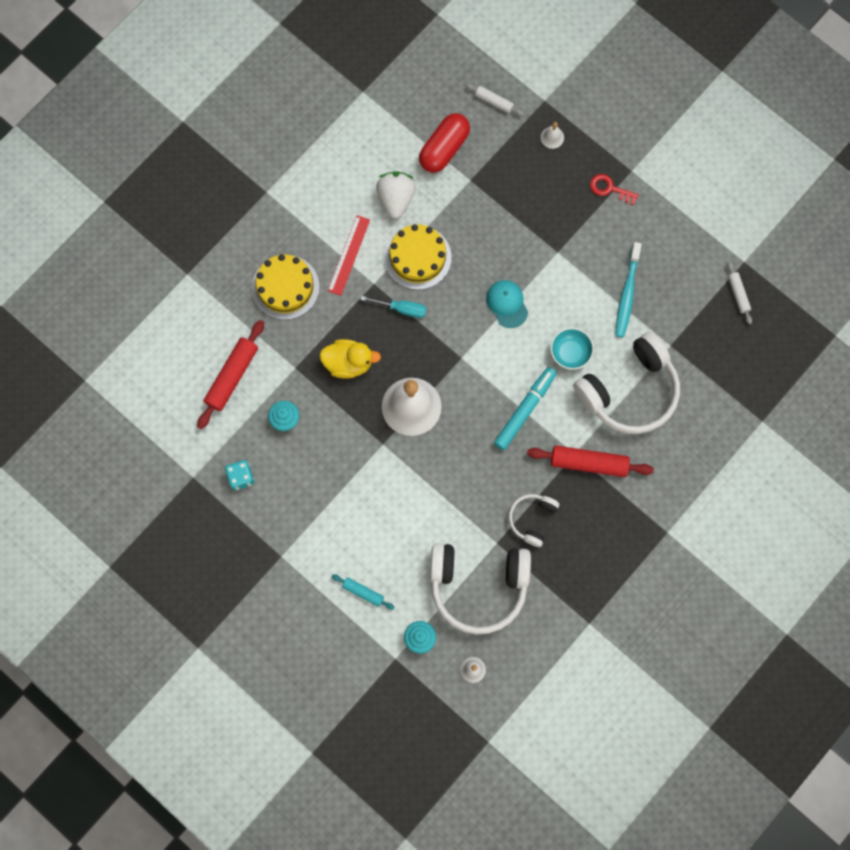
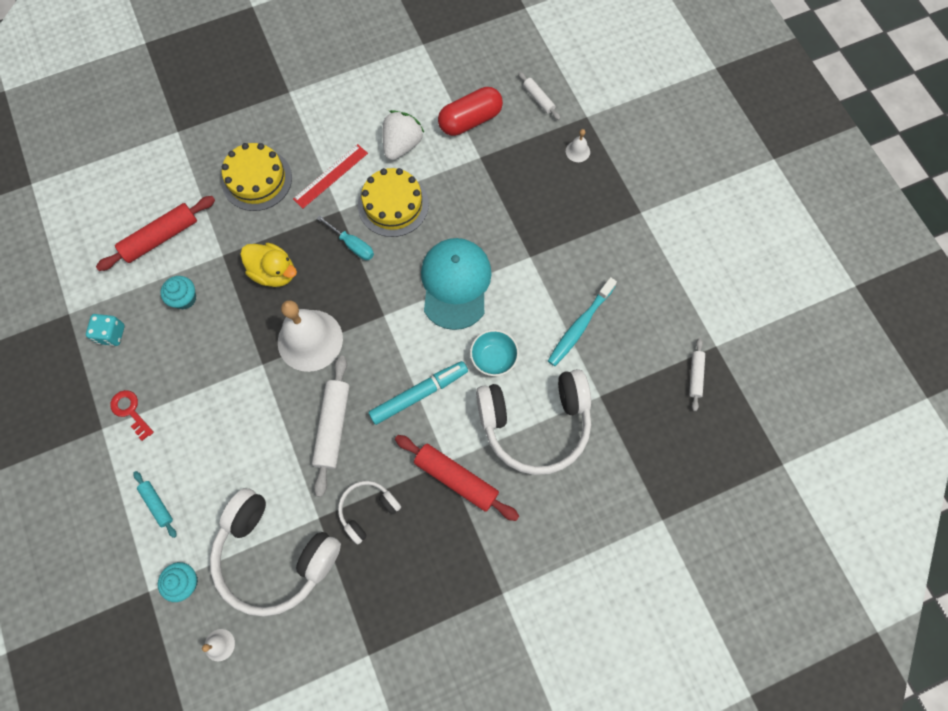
camera: 25 degrees right, 5 degrees down
turquoise cap [486,280,528,328] -> turquoise cap [421,238,492,330], size x1.76
red key [590,174,639,205] -> red key moved to [110,390,154,441]
none -> white rolling pin [312,356,349,497]

